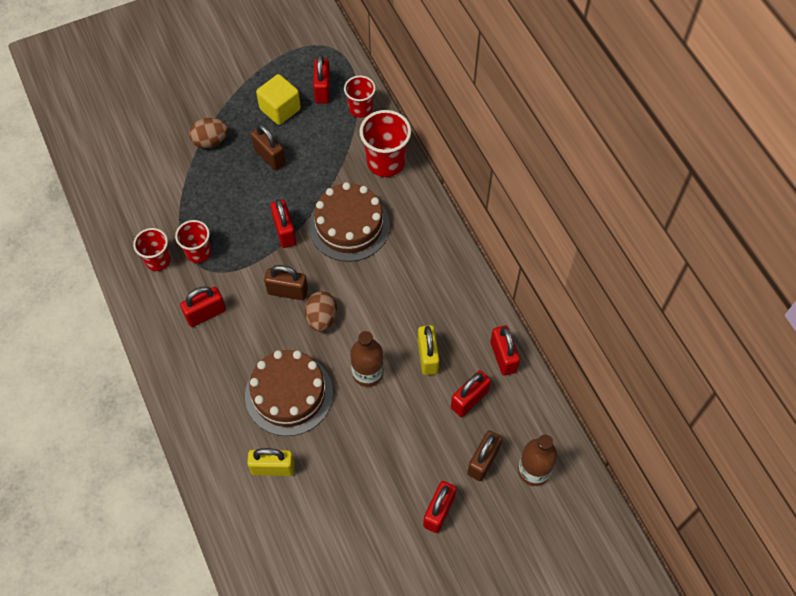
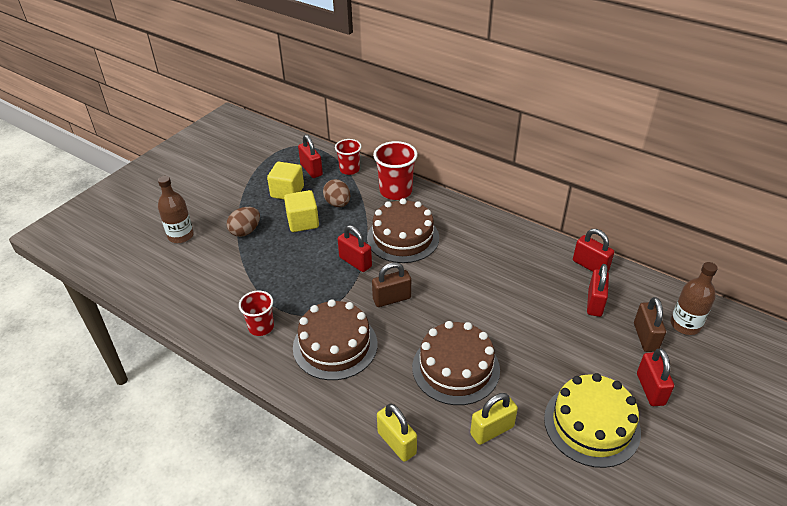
camera: 30 degrees left, 20 degrees down
red cup [175,220,211,263] -> none
red padlock [180,286,226,327] -> brown cake [293,299,377,380]
brown padlock [251,124,286,170] -> yellow cube [284,190,319,232]
brown egg [305,291,337,332] -> brown egg moved to [323,179,350,207]
brown bottle [350,331,384,387] -> brown bottle moved to [158,176,194,243]
yellow padlock [418,325,439,375] -> yellow padlock moved to [377,404,417,462]
none -> yellow cake [544,373,641,468]

